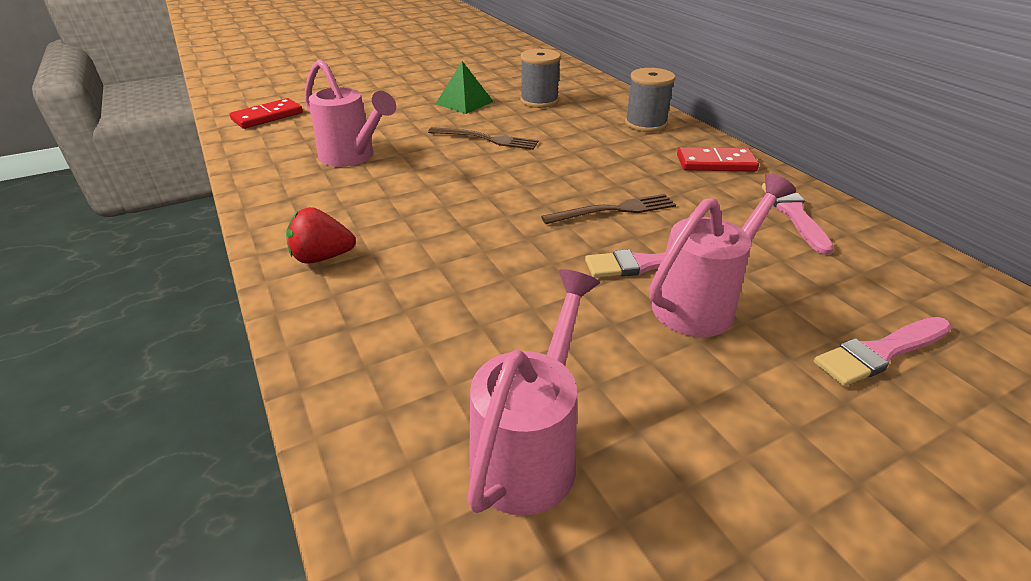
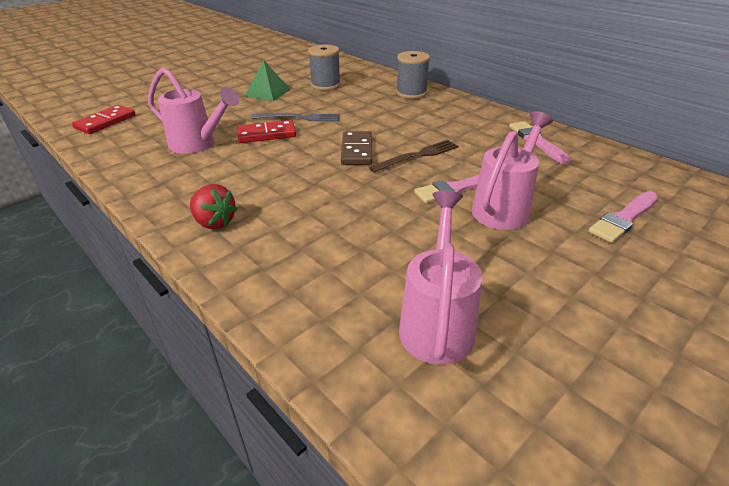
camera: 15 degrees left, 0 degrees up
red strawberry [286,207,356,264] -> red strawberry turned 120 degrees counterclockwise [190,184,237,229]
brown fork [428,127,539,150] -> grey fork [251,113,340,121]
red domino [677,147,759,172] -> red domino moved to [237,120,296,143]
none -> brown domino [341,131,372,165]

